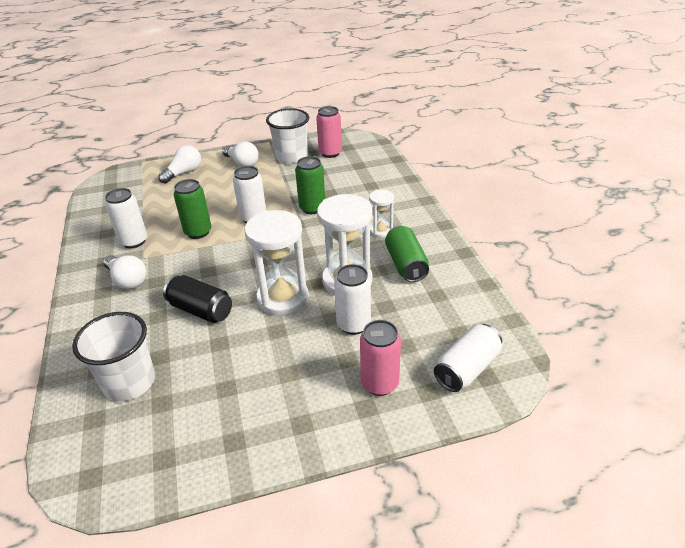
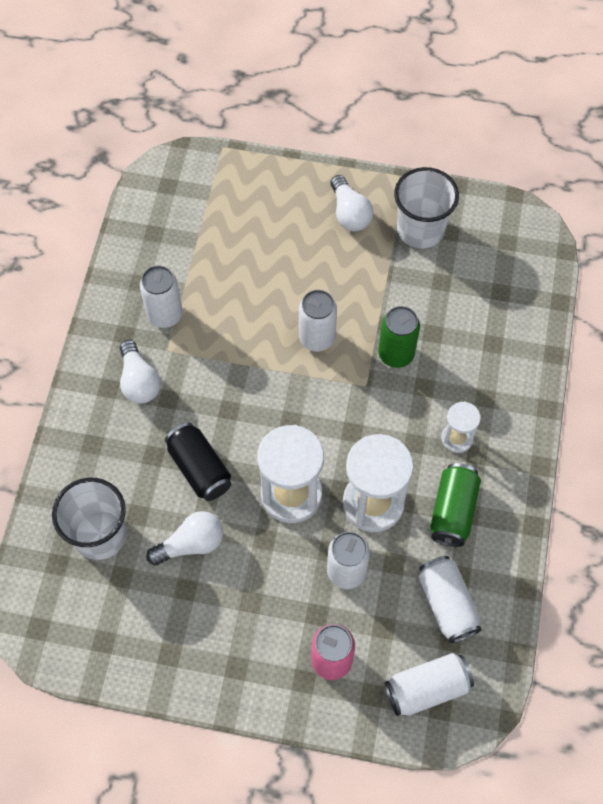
camera: 25 degrees right, 25 degrees up
white light bulb [158,145,201,184] -> white light bulb moved to [146,511,223,565]
green can [173,179,211,239] -> none
pink can [316,106,342,158] -> none
none -> white can [418,556,482,643]

